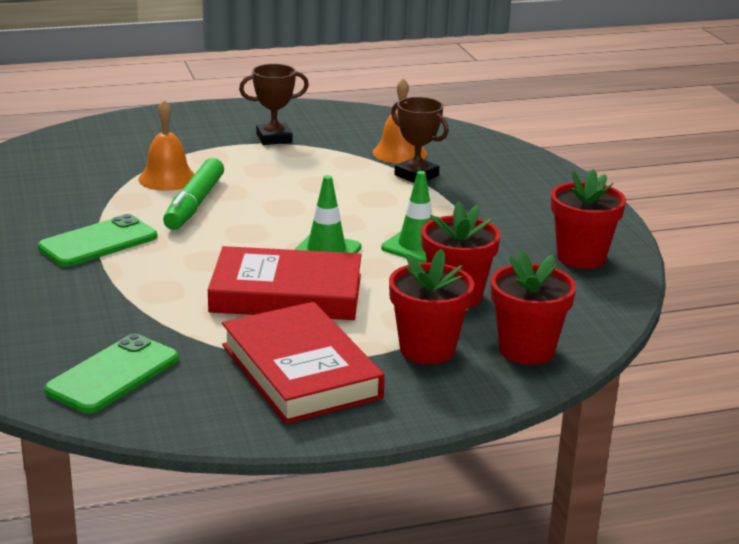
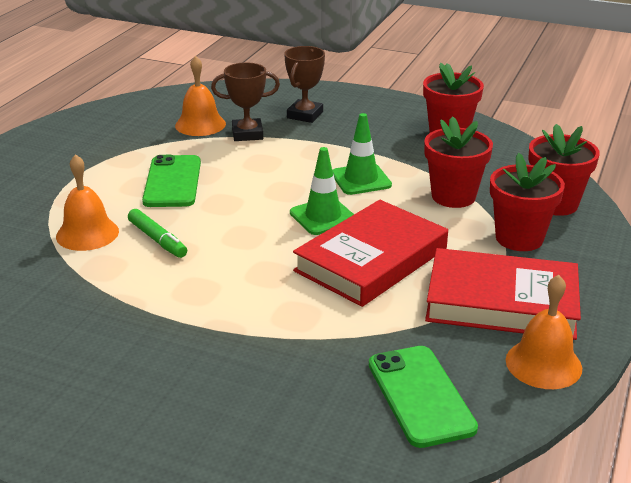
camera: 50 degrees left, 5 degrees up
green phone [38,214,157,267] -> green phone moved to [142,155,201,207]
green marker [163,158,224,230] -> green marker [128,209,187,258], size x0.65
brown trophy [239,64,309,145] -> brown trophy moved to [284,46,325,123]
none -> orange bell [506,275,582,389]

